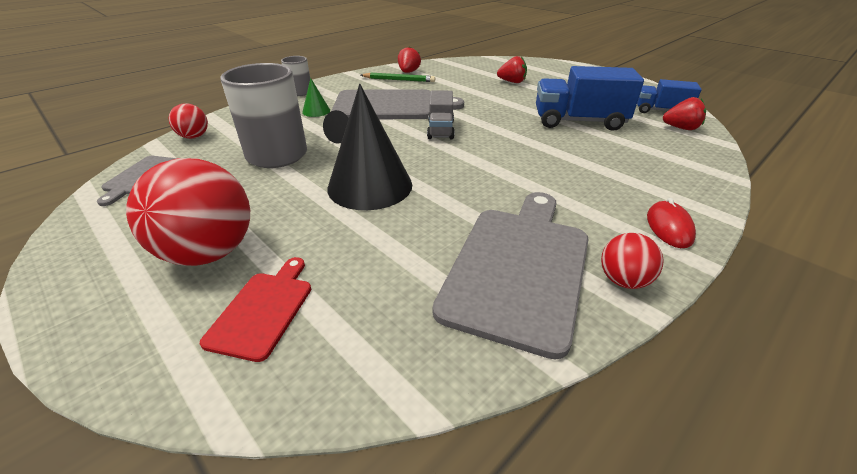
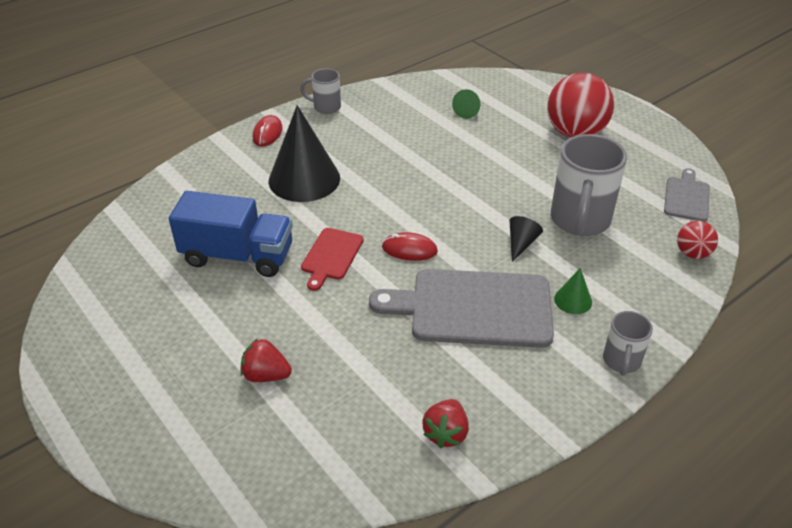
camera: 175 degrees left, 5 degrees up
red cutting board [200,257,311,362] -> red cutting board moved to [301,228,364,291]
black cone [327,84,412,210] -> black cone moved to [269,105,340,202]
green pencil [361,73,435,82] -> none
grey truck [427,90,455,140] -> red mouse [382,232,438,261]
grey cutting board [433,192,589,360] -> none
red ball [601,233,664,289] -> grey mug [300,69,341,114]
blue truck [637,79,702,113] -> none
red strawberry [663,97,706,130] -> none
none -> green cone [452,89,480,119]

